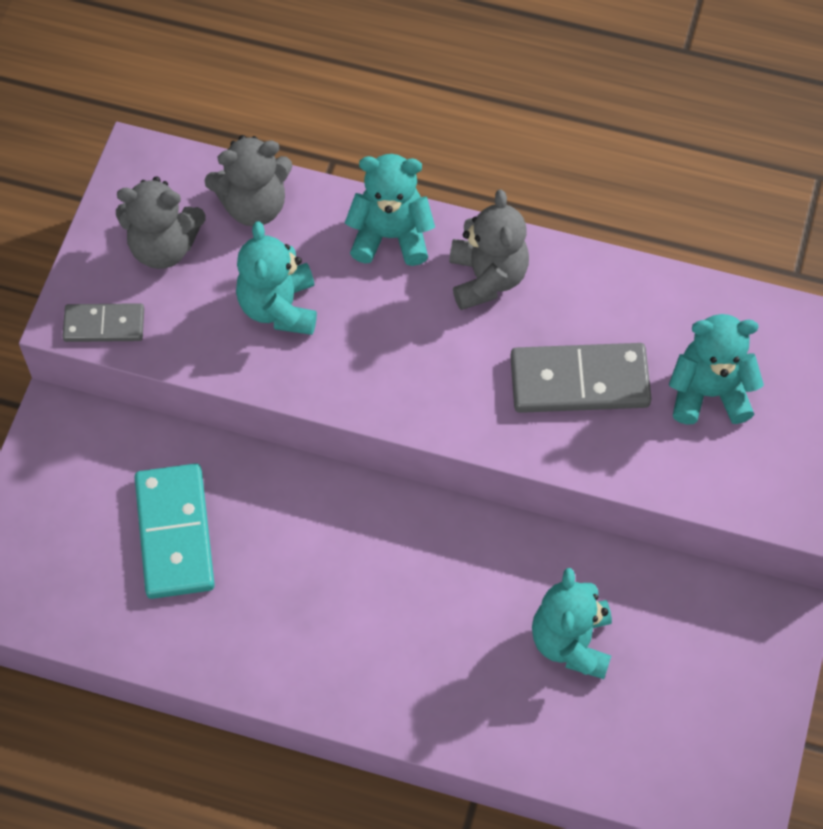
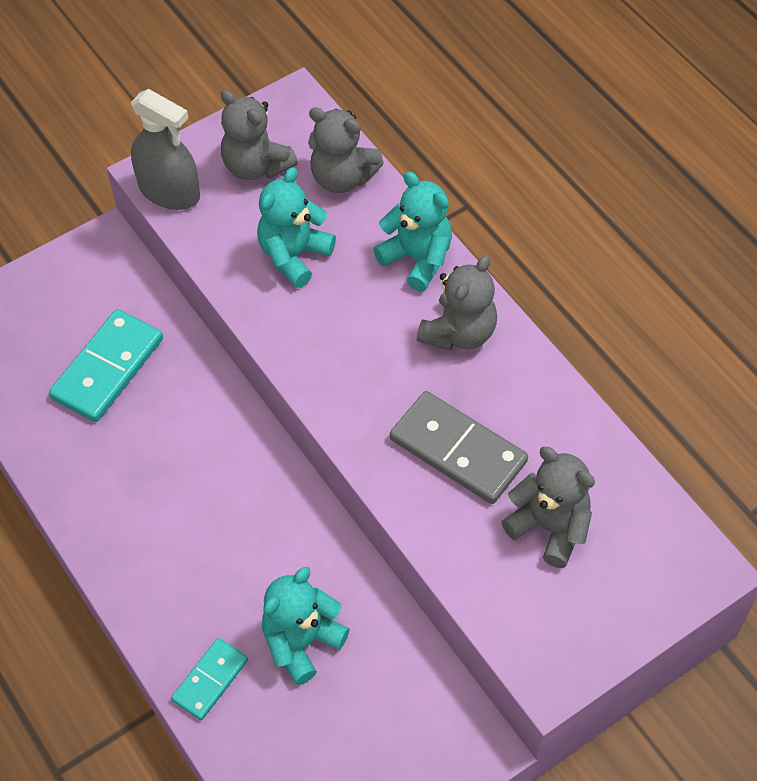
camera: 40 degrees right, 5 degrees down
grey domino [62,303,144,342] -> grey spray bottle [131,89,200,210]
turquoise teddy bear [669,314,764,425] -> grey teddy bear [501,447,595,568]
none -> turquoise domino [171,638,248,720]

